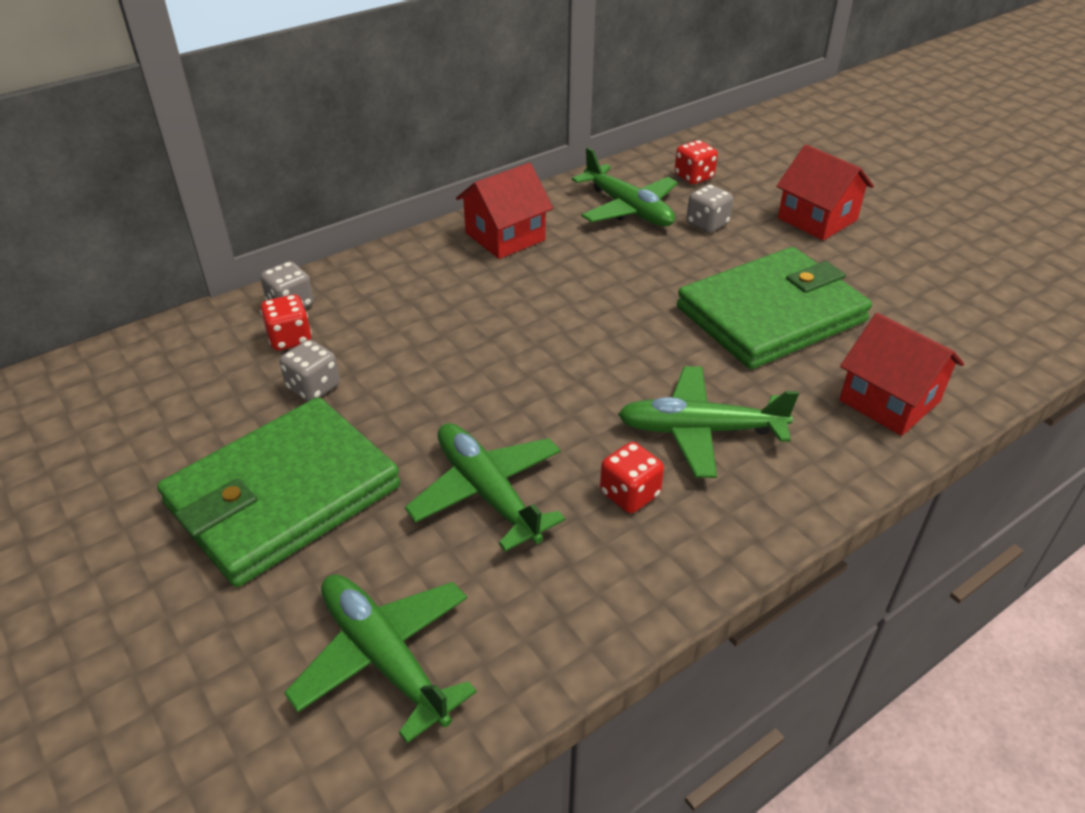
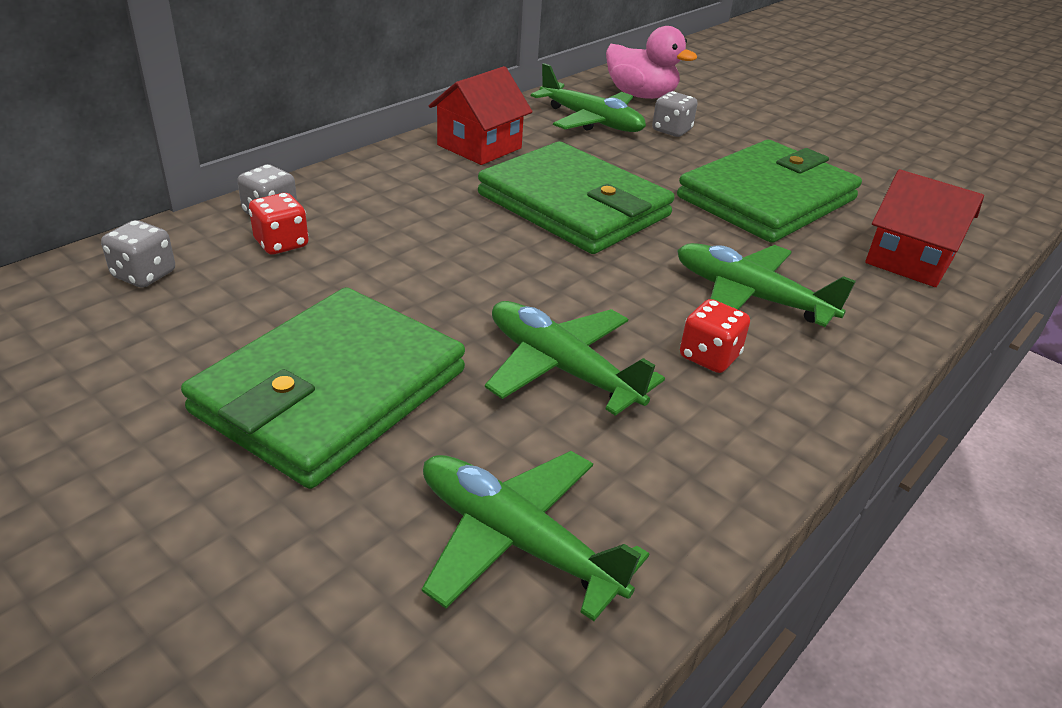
camera: 15 degrees left, 5 degrees down
grey dice [280,340,340,401] -> grey dice moved to [101,220,175,287]
green plane [618,366,799,478] -> green plane turned 45 degrees clockwise [677,243,856,327]
red dice [674,140,718,184] -> pink duck [606,26,697,99]
red house [776,144,874,240] -> none
none -> green wallet [478,141,675,254]

